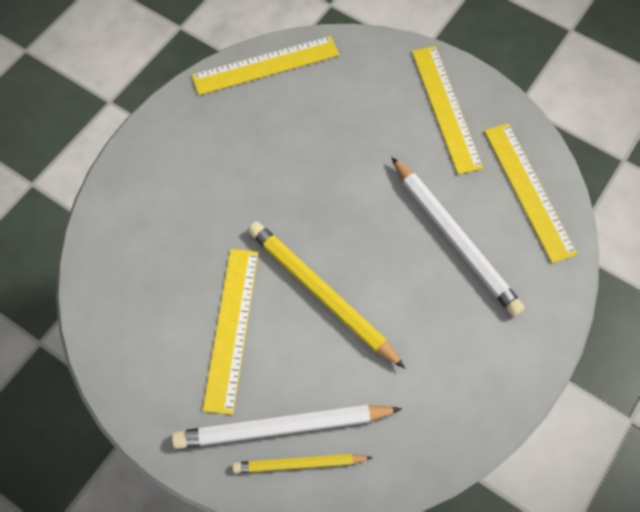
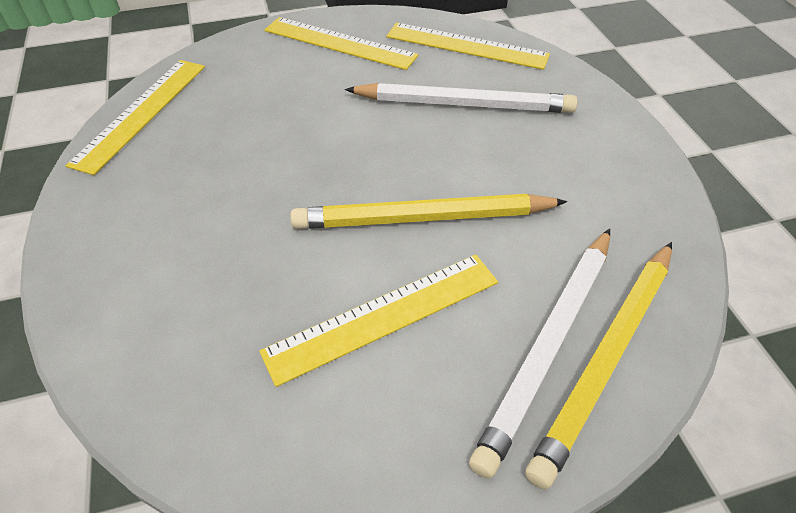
camera: 50 degrees left, 15 degrees down
yellow ruler [203,249,258,415] -> yellow ruler turned 75 degrees counterclockwise [259,255,498,387]
yellow pencil [232,454,373,473] -> yellow pencil [525,242,672,490], size x1.67

